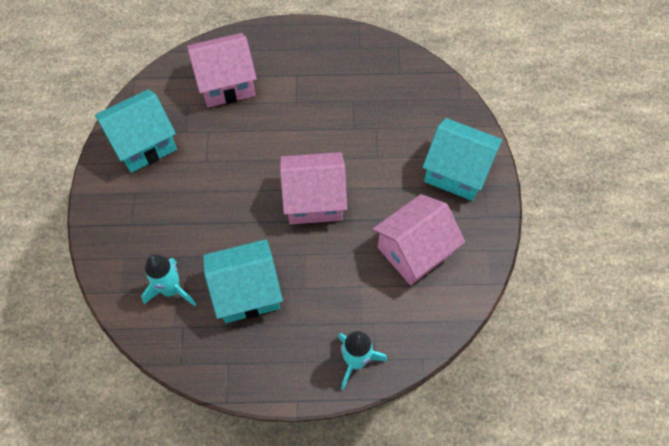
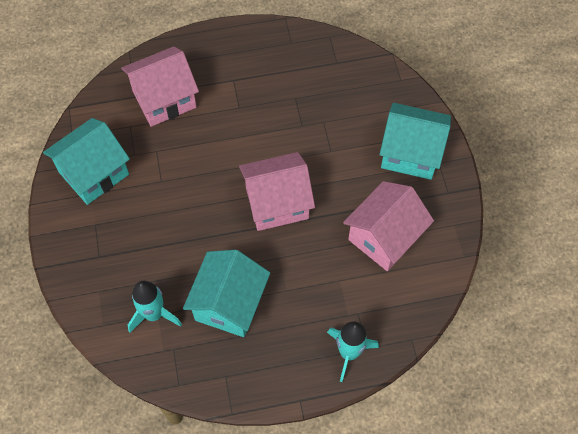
camera: 10 degrees left, 0 degrees up
turquoise house [203,239,283,323] -> turquoise house turned 45 degrees counterclockwise [183,250,270,337]

